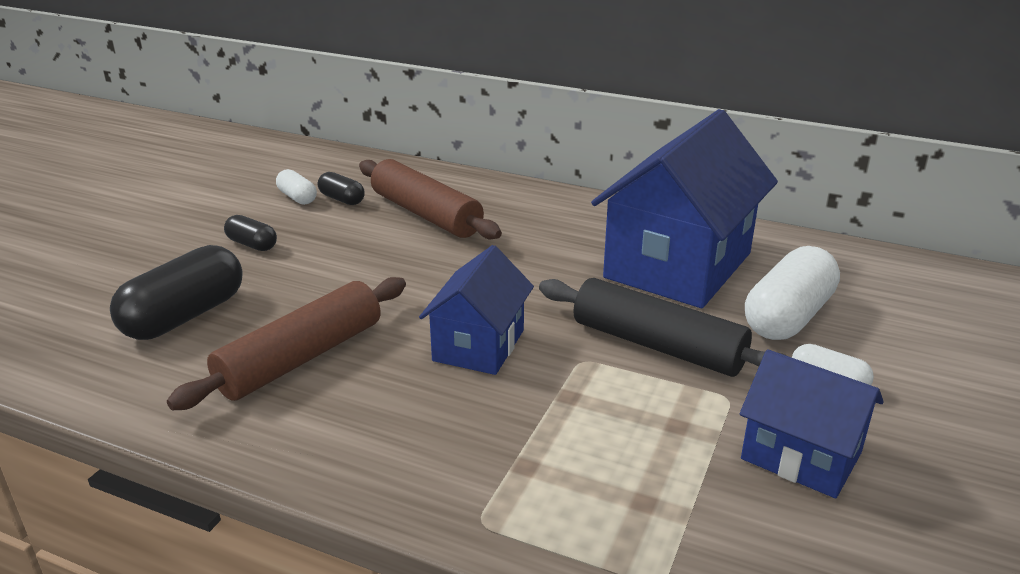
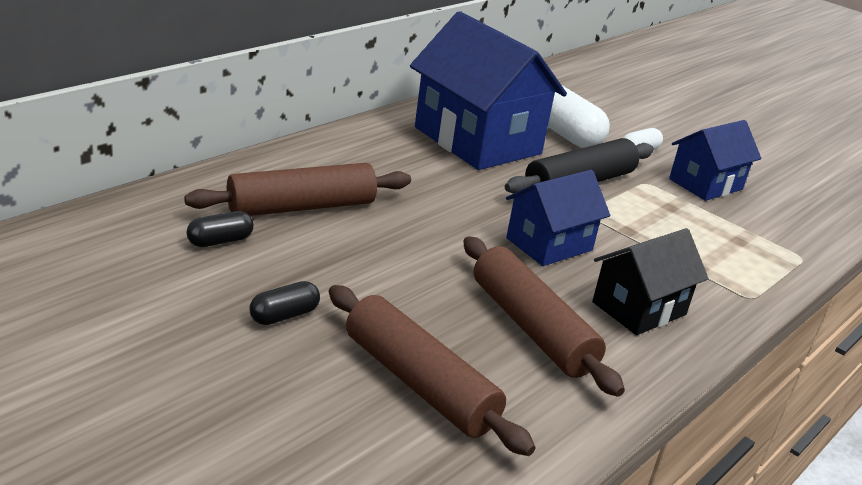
camera: 75 degrees left, 0 degrees up
black capsule [110,245,243,340] -> brown rolling pin [329,285,536,456]
white capsule [276,169,317,205] -> none
blue house [419,245,534,375] -> blue house turned 75 degrees counterclockwise [506,170,610,266]
none -> black house [592,228,709,335]

